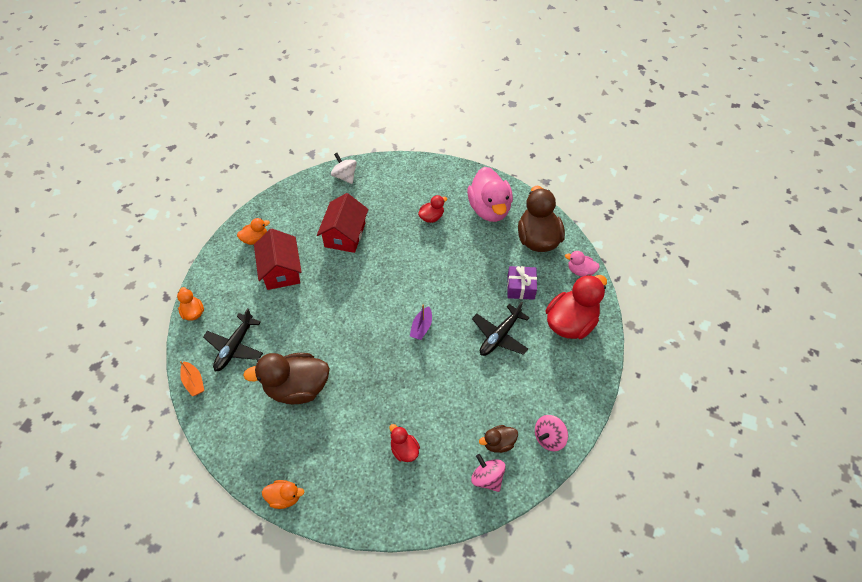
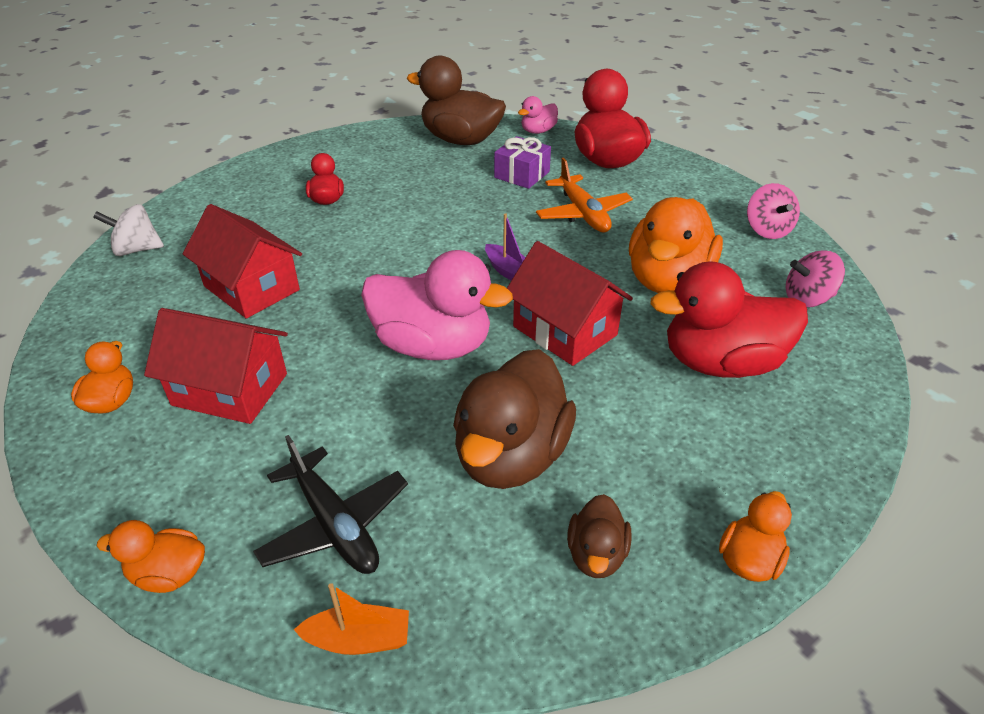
camera: 60 degrees left, 15 degrees down
red duck [389,424,420,462] -> red duck [650,262,808,378], size x2.04
pink duck [467,167,513,222] -> pink duck moved to [361,250,513,360]
black plane [472,302,530,356] -> orange plane [536,158,633,232]
brown duck [479,425,518,453] -> brown duck moved to [567,494,631,578]
none -> red house [507,241,633,366]
none -> orange duck [629,197,723,293]

